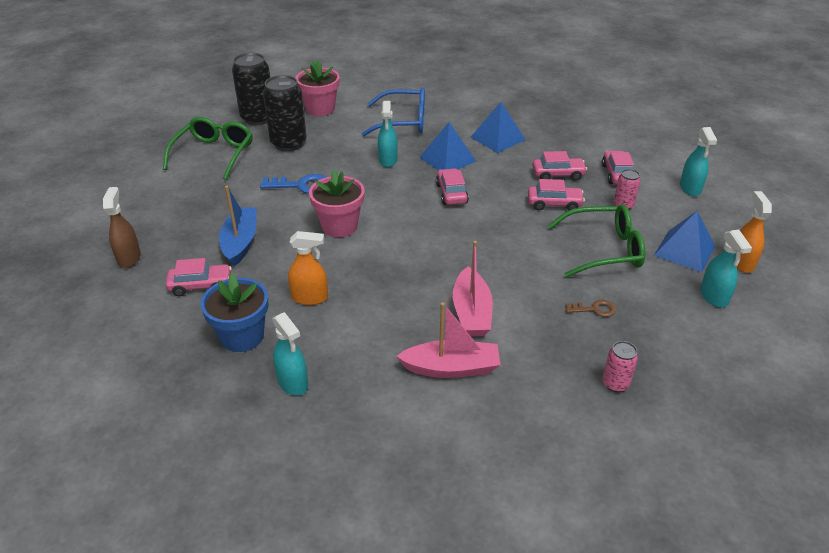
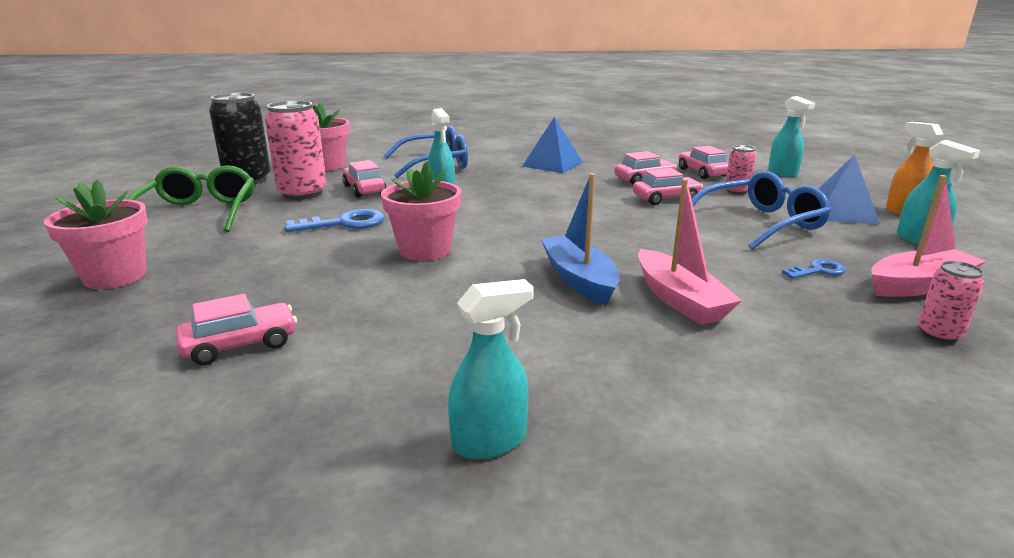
camera: 20 degrees left, 15 degrees down
brown spray bottle [103,187,141,268] -> none
blue flower pot [201,273,269,352] -> none
blue boat [219,186,257,266] -> blue boat moved to [541,173,619,306]
black can [263,75,307,151] -> pink can [265,101,327,200]
turquoise spray bottle [272,312,308,396] -> turquoise spray bottle turned 60 degrees counterclockwise [448,279,534,459]
orange spray bottle [288,231,328,305] -> none
pink boat [396,302,500,378] -> pink boat moved to [871,175,986,297]
blue pyramid [419,122,477,171] -> none
pink car [436,168,469,205] -> pink car moved to [342,160,386,197]
green glasses [548,204,645,277] -> blue glasses [692,171,831,250]
brown key [565,300,616,317] -> blue key [782,259,846,279]
none -> pink flower pot [44,180,148,289]

